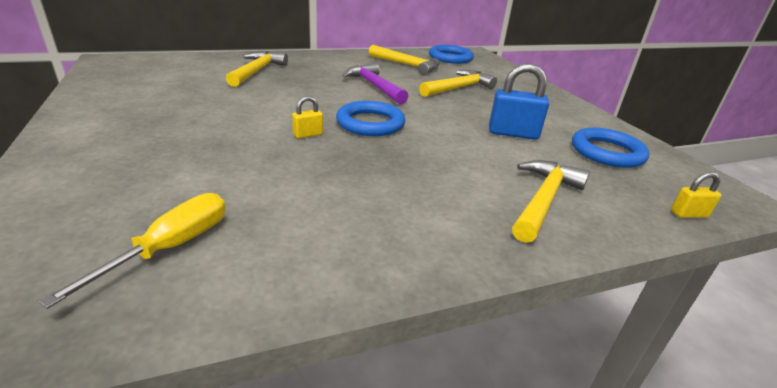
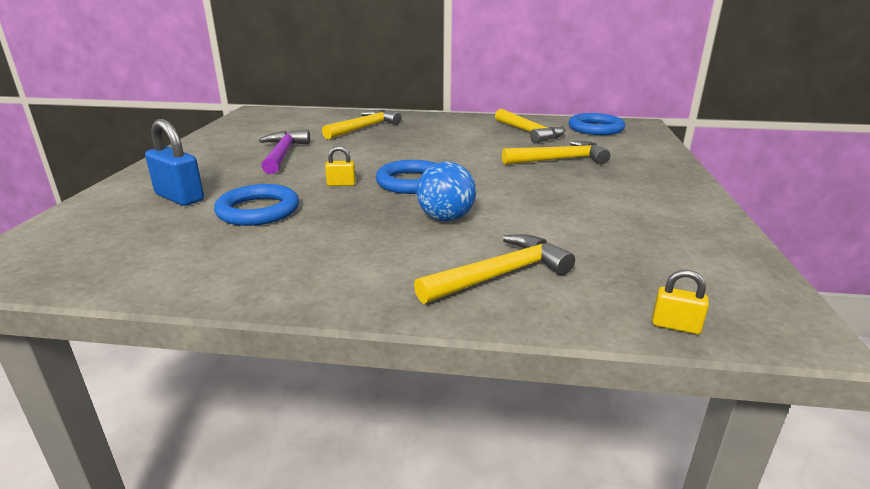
camera: 30 degrees right, 5 degrees down
yellow screwdriver [39,193,226,309] -> none
purple hammer [342,63,408,104] -> purple hammer moved to [259,130,310,174]
blue padlock [489,63,549,140] -> blue padlock moved to [145,119,204,206]
blue ring [572,128,649,168] -> blue ring moved to [214,184,299,226]
none -> blue ball [417,162,476,221]

